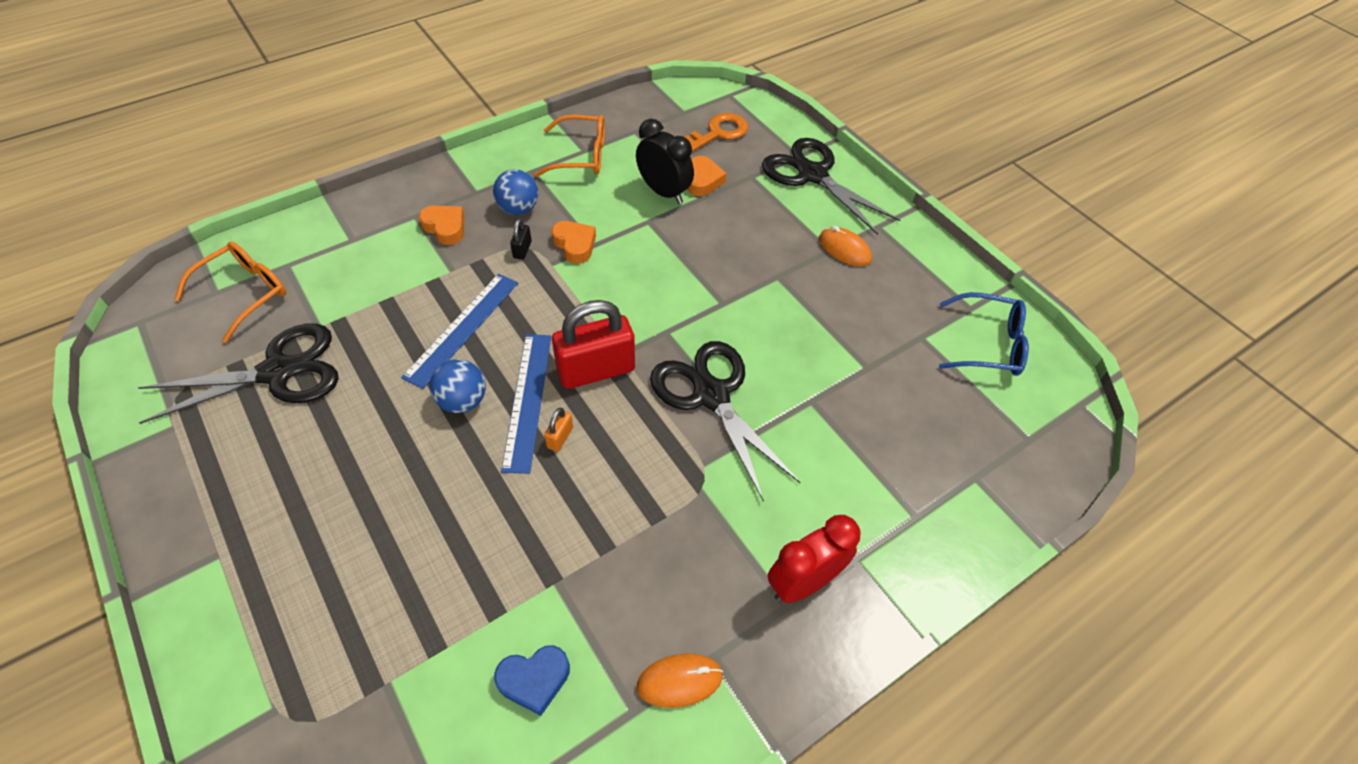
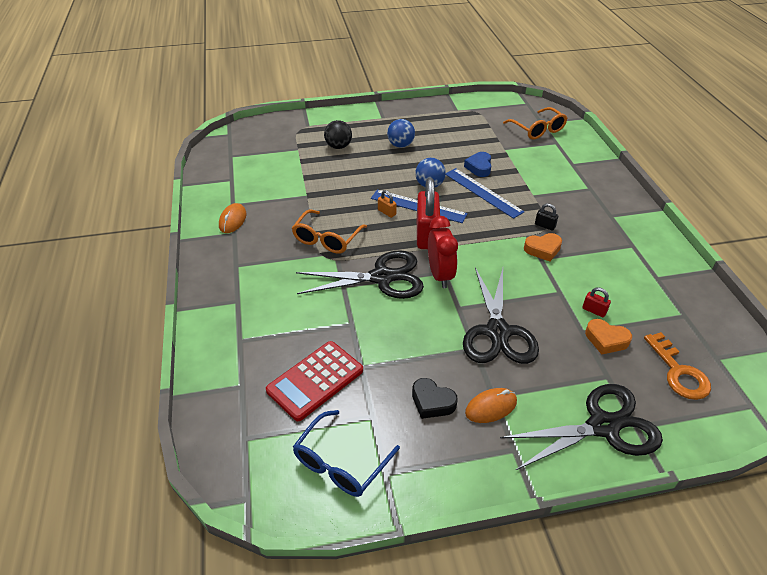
camera: 115 degrees right, 10 degrees down
black scissors [138,323,339,424] -> black scissors moved to [463,268,539,364]
orange heart [419,205,464,245] -> none
blue ball [493,169,539,215] -> blue ball moved to [387,119,415,148]
blue heart [494,645,570,716] -> blue heart moved to [464,152,491,177]
orange glasses [534,115,605,177] -> orange glasses moved to [292,209,367,254]
black clock [636,119,694,204] -> red padlock [582,287,611,317]
red clock [767,515,861,603] -> red clock moved to [428,216,458,288]
none -> red calculator [266,341,363,421]
none -> black ball [324,120,352,149]
none -> black heart [412,378,458,419]

